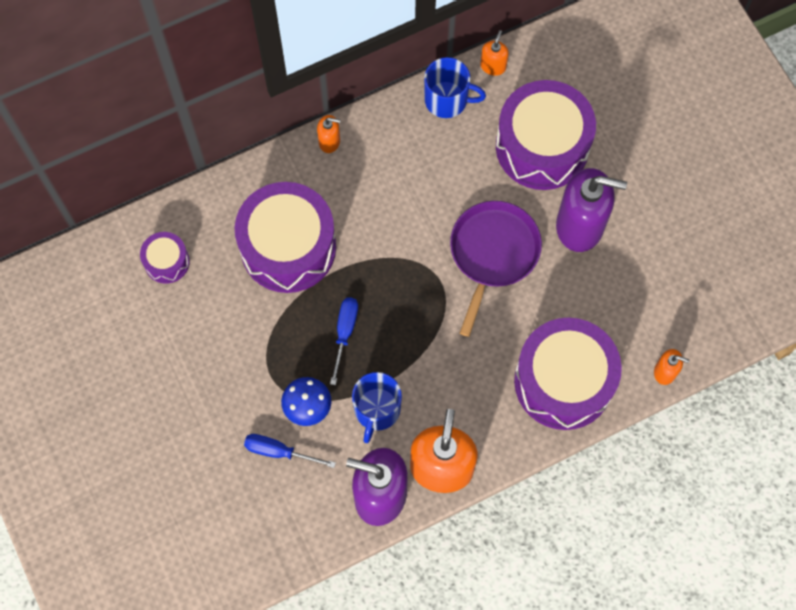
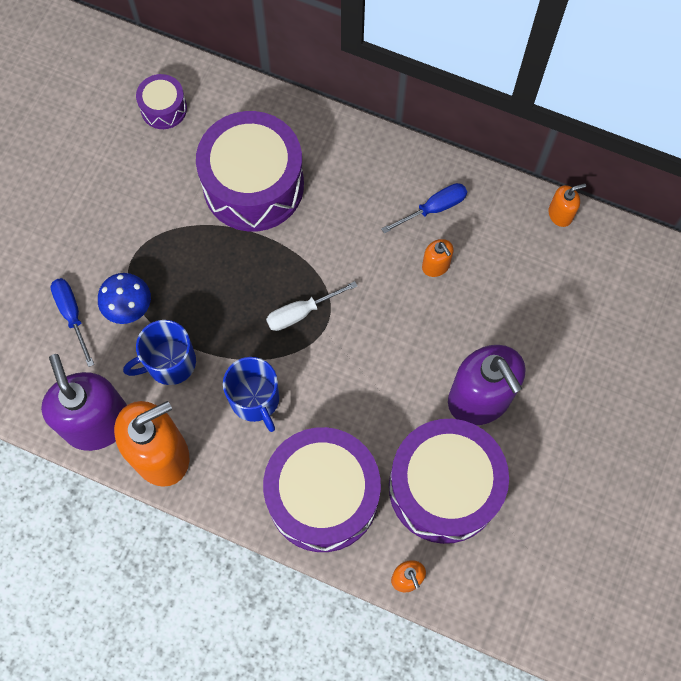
camera: 50 degrees right, 0 degrees up
orange soap dispenser [317,115,340,153] -> orange soap dispenser moved to [422,239,454,277]
blue screwdriver [330,298,358,385] -> blue screwdriver moved to [381,183,467,234]
blue mug [424,57,486,118] -> blue mug moved to [223,357,280,432]
purple pan [450,201,542,337] -> none
purple drum [496,80,596,190] -> purple drum moved to [389,419,509,544]
none -> white screwdriver [266,281,357,331]

